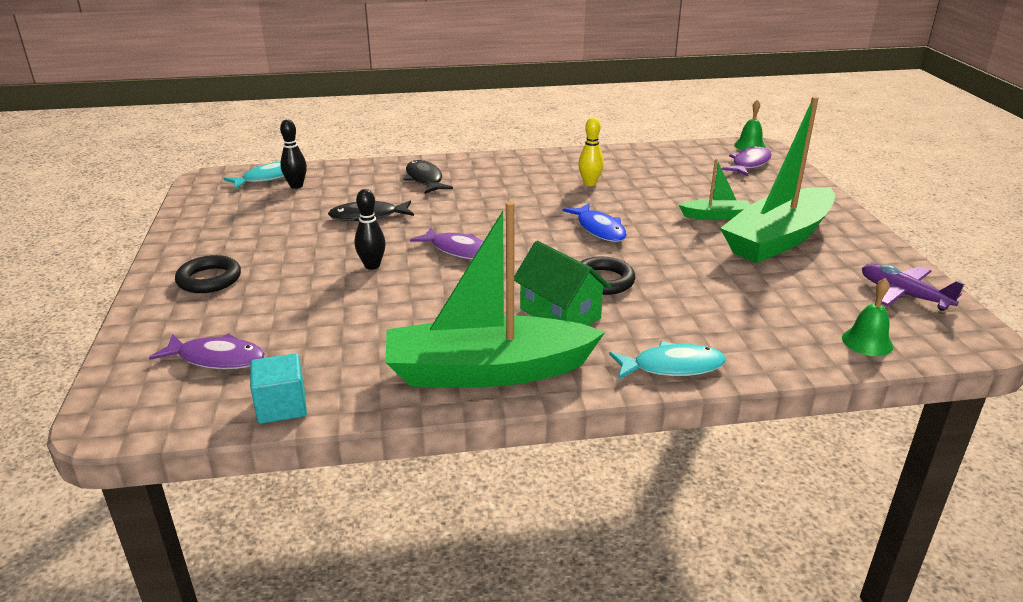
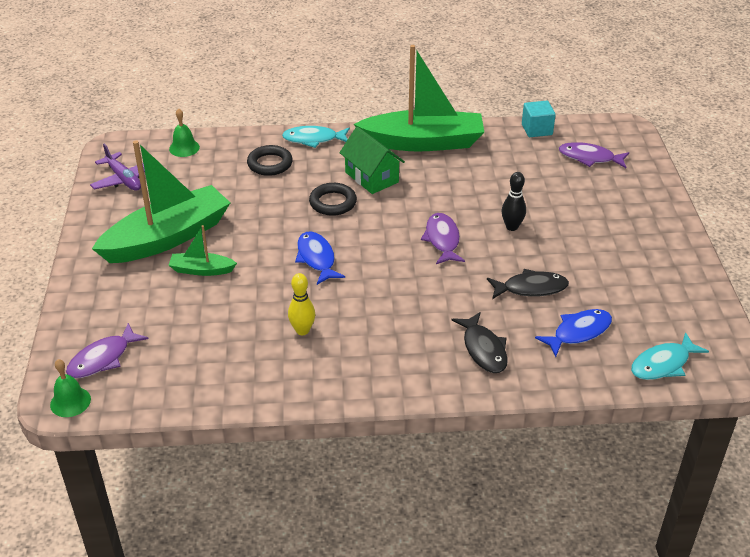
camera: 175 degrees left, 10 degrees up
black ring [175,255,241,293] -> black ring moved to [247,145,293,176]
black bowling pin [280,119,307,189] -> none
purple fish [410,227,484,260] -> purple fish turned 45 degrees clockwise [421,213,465,264]
none -> blue fish [535,309,612,357]

